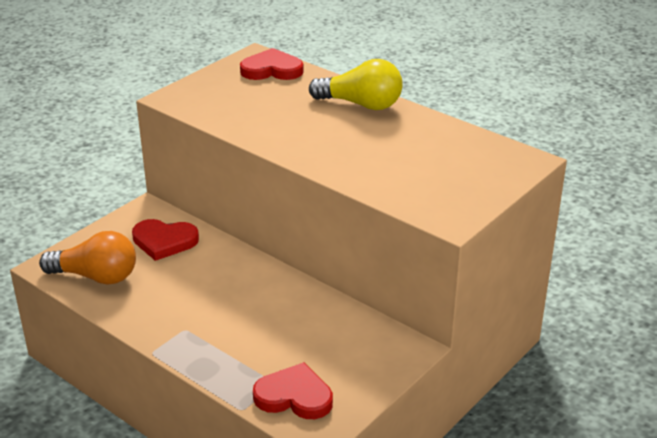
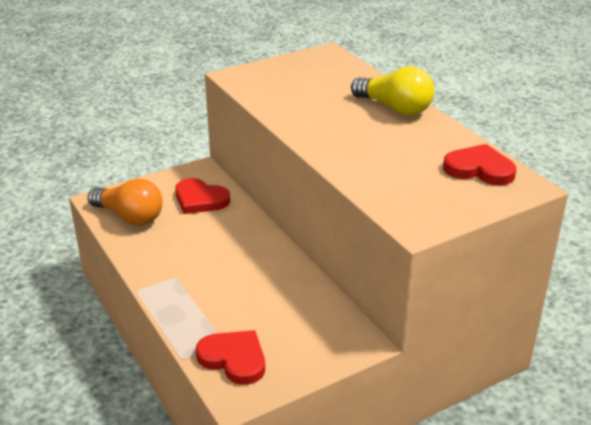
camera: 20 degrees right, 0 degrees up
red heart [240,48,304,80] -> red heart moved to [443,144,517,185]

